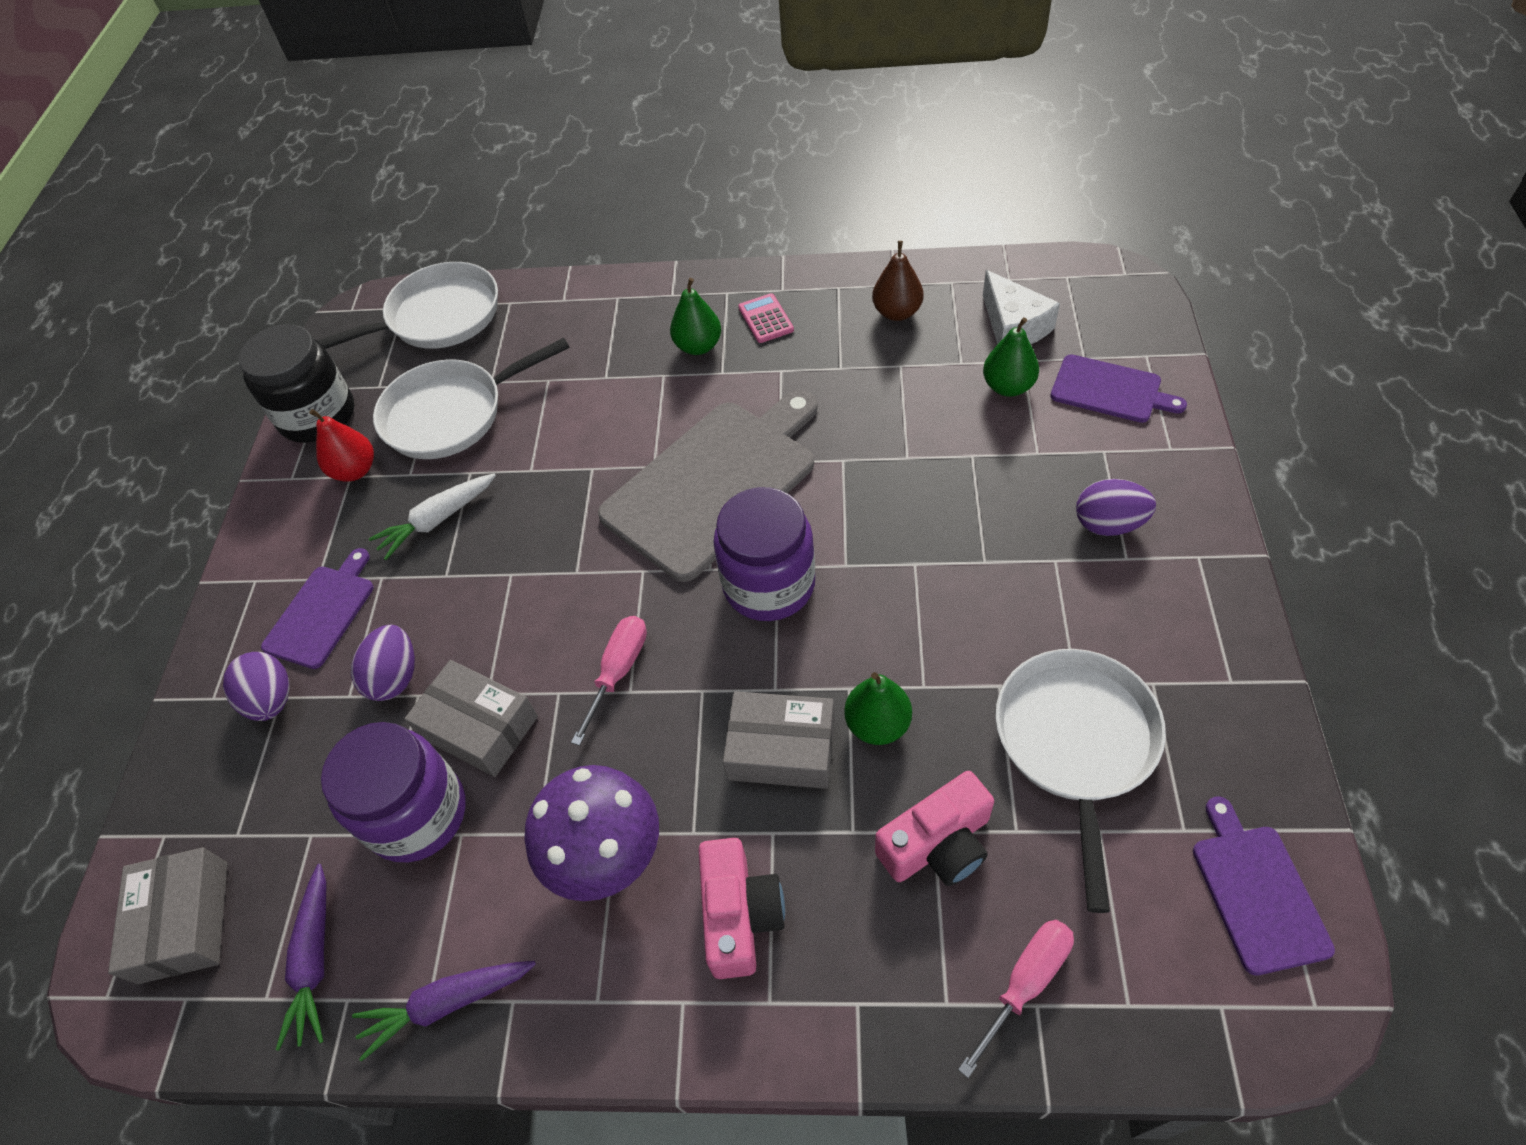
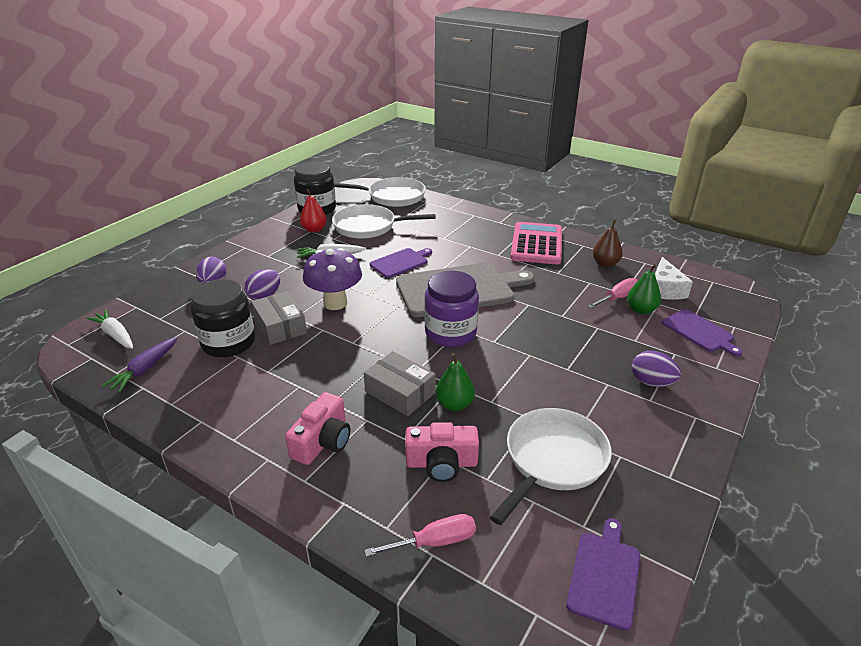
camera: 25 degrees right, 20 degrees down
grey box [108,848,228,984] -> white carrot [86,309,133,349]
purple cutting board [261,548,373,669] -> purple cutting board moved to [370,248,432,278]
purple jar [321,722,466,862] -> black jar [191,279,255,357]
purple carrot [352,961,536,1061] -> none
purple mushroom [524,765,659,901] -> purple mushroom moved to [303,248,362,310]
pink screwdriver [571,616,647,746] -> pink screwdriver moved to [588,278,638,308]
green pear [670,278,721,355] -> none
pink calculator [738,293,794,343] -> pink calculator [511,222,562,264], size x2.28

